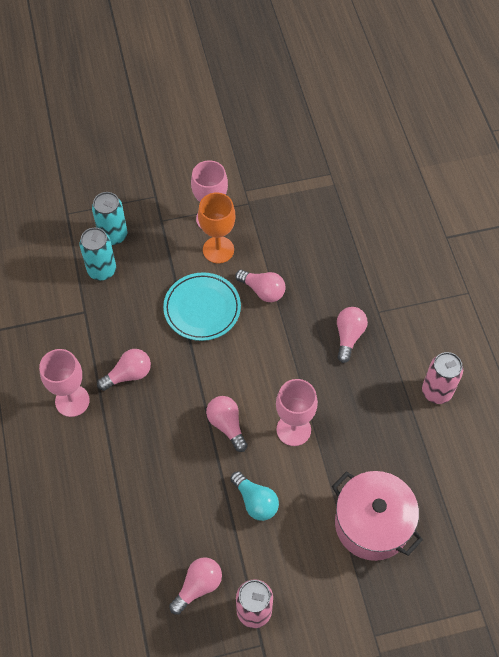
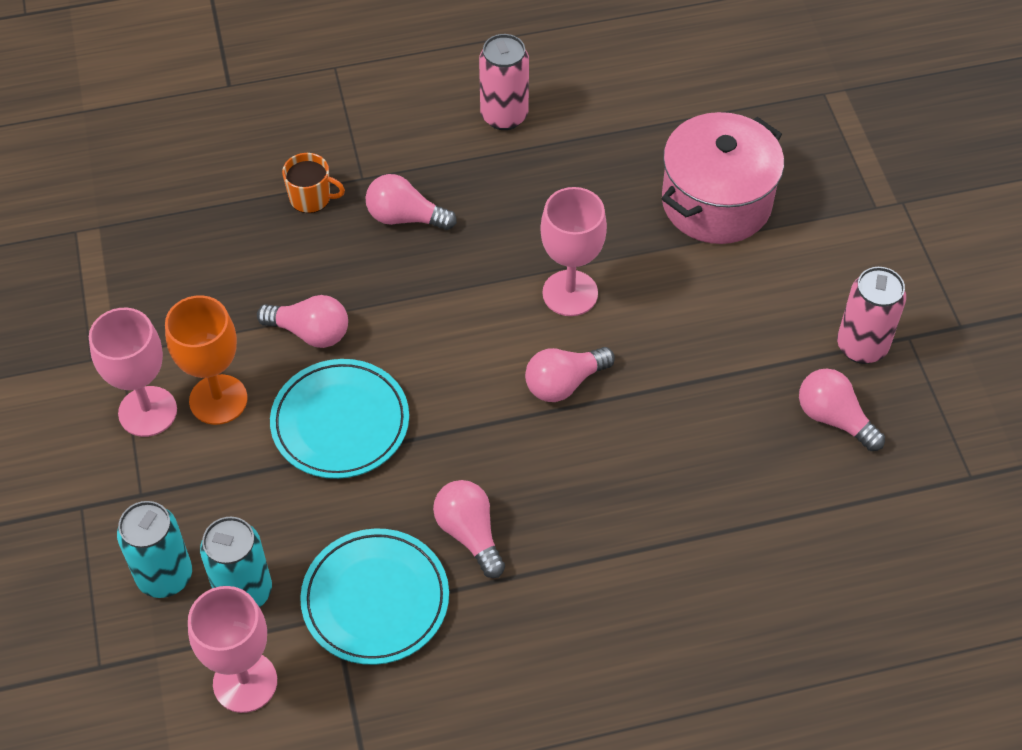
camera: 90 degrees left, 5 degrees down
pink goblet [39,349,90,417] -> pink goblet moved to [188,586,277,713]
turquoise light bulb [230,471,279,521] -> none
pink light bulb [235,270,286,302] -> pink light bulb turned 75 degrees clockwise [257,295,348,348]
none -> orange mug [282,153,345,213]
none -> turquoise plate [300,528,449,665]

